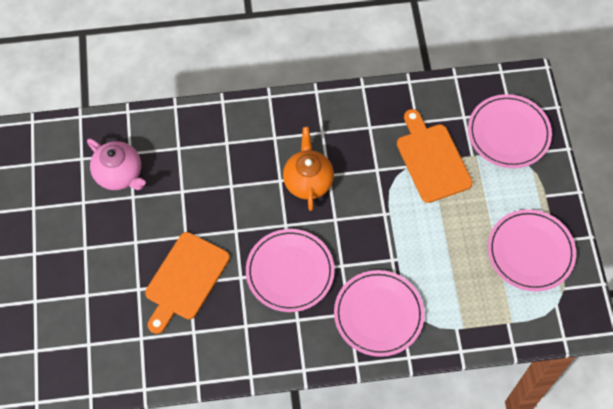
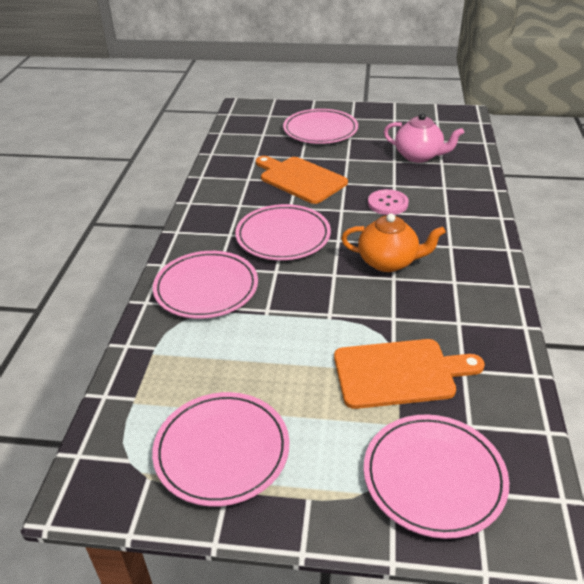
camera: 105 degrees right, 25 degrees down
pink teapot [87,139,146,190] -> pink teapot turned 120 degrees counterclockwise [384,113,464,163]
none -> pink plate [283,109,358,144]
none -> pink button [368,189,409,215]

